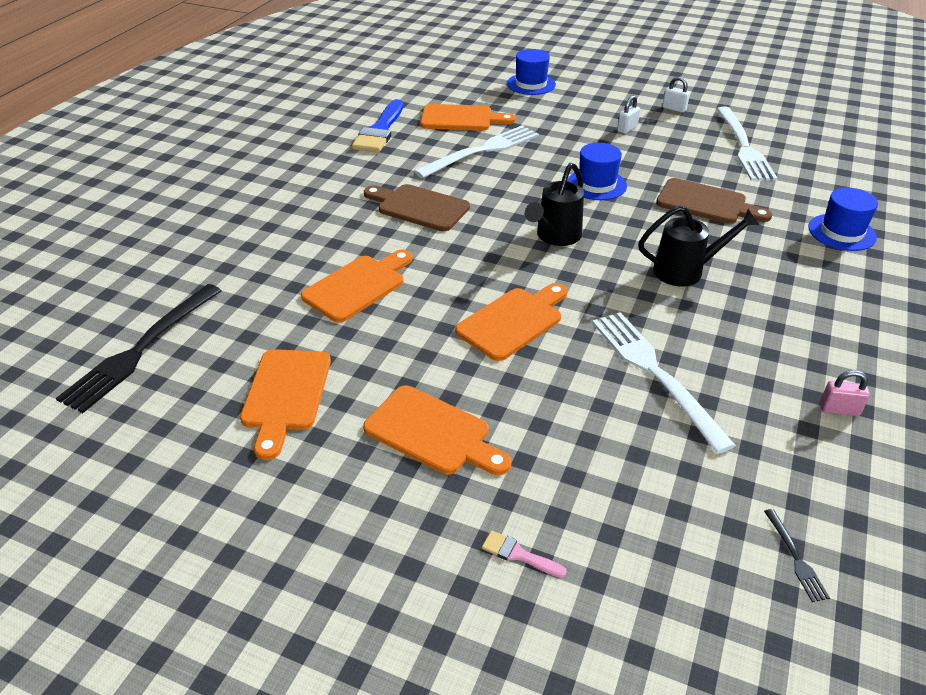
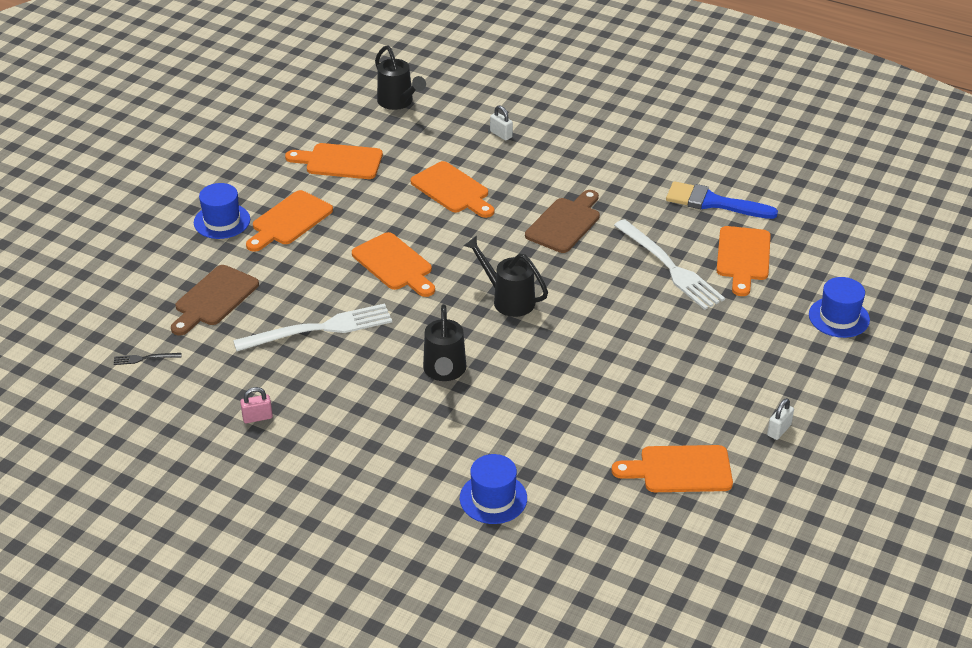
camera: 95 degrees right, 0 degrees up
black fork [56,284,222,413] -> black watering can [375,45,426,110]
pink brush [482,531,567,578] -> none
blue hat [567,143,627,200] -> blue hat moved to [194,183,250,239]
white padlock [617,96,640,134] -> white padlock moved to [490,105,513,140]
brown cutting board [656,178,772,224] -> brown cutting board moved to [171,265,259,336]
white fork [717,107,777,181] -> orange cutting board [612,445,733,492]
pink padlock [820,370,870,416] -> pink padlock turned 60 degrees clockwise [240,387,273,423]

